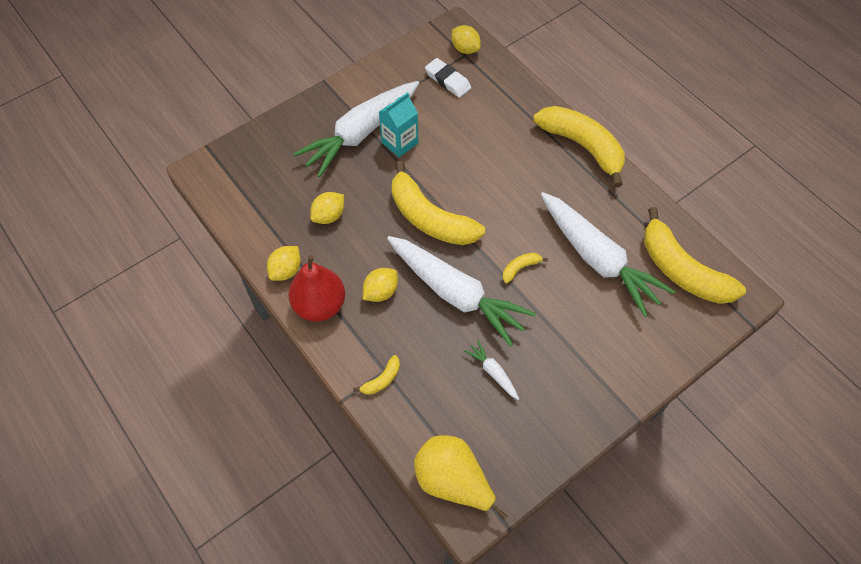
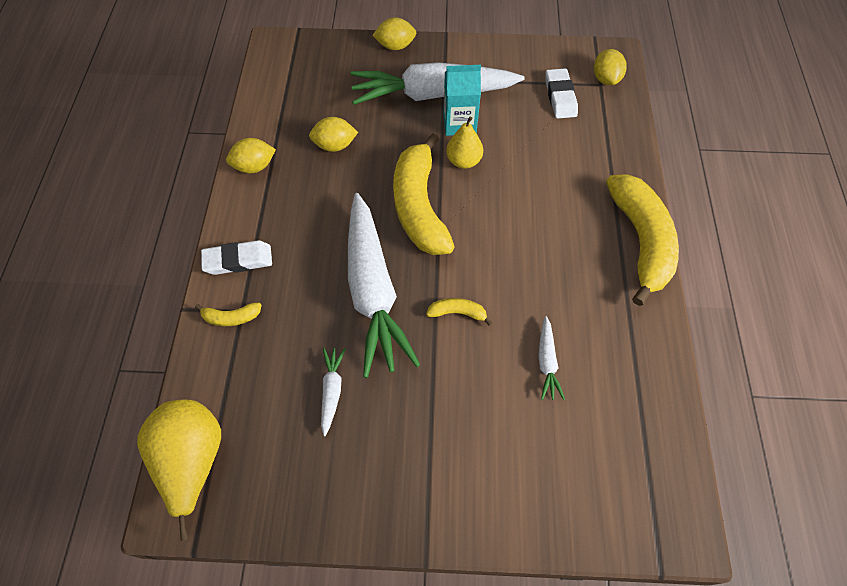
camera: 40 degrees right, 0 degrees up
red pear [288,255,345,322] -> none
yellow lemon [363,268,398,302] -> yellow lemon moved to [372,17,416,50]
white carrot [541,192,675,317] -> white carrot [538,316,565,400], size x0.41
yellow banana [644,207,746,304] -> none
none -> white eraser [201,240,272,275]
none -> yellow pear [446,117,483,169]

